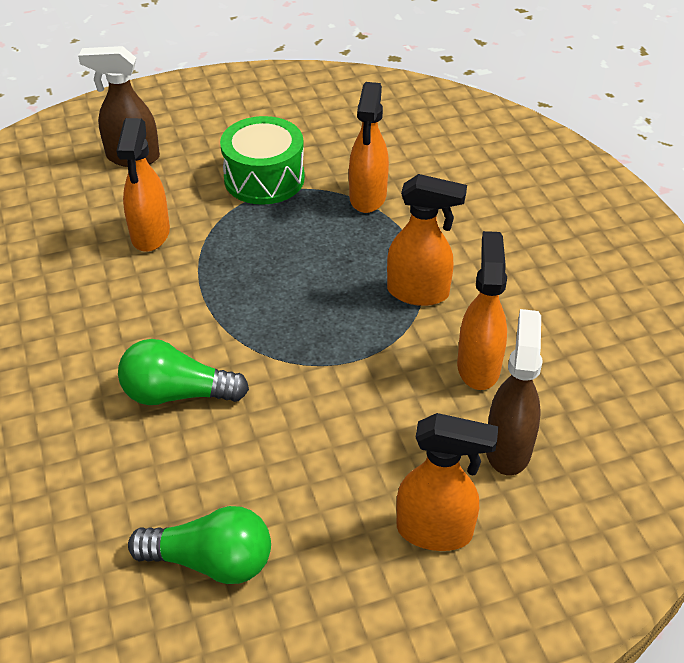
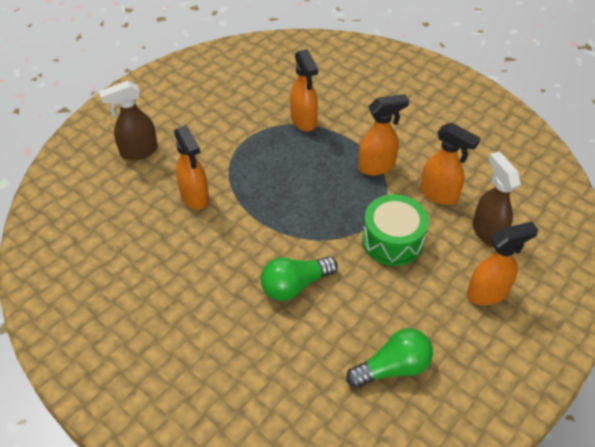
camera: 30 degrees left, 5 degrees up
green drum [220,116,305,205] -> green drum moved to [362,194,429,266]
orange spray bottle [457,231,507,390] -> orange spray bottle turned 150 degrees clockwise [420,123,480,205]

